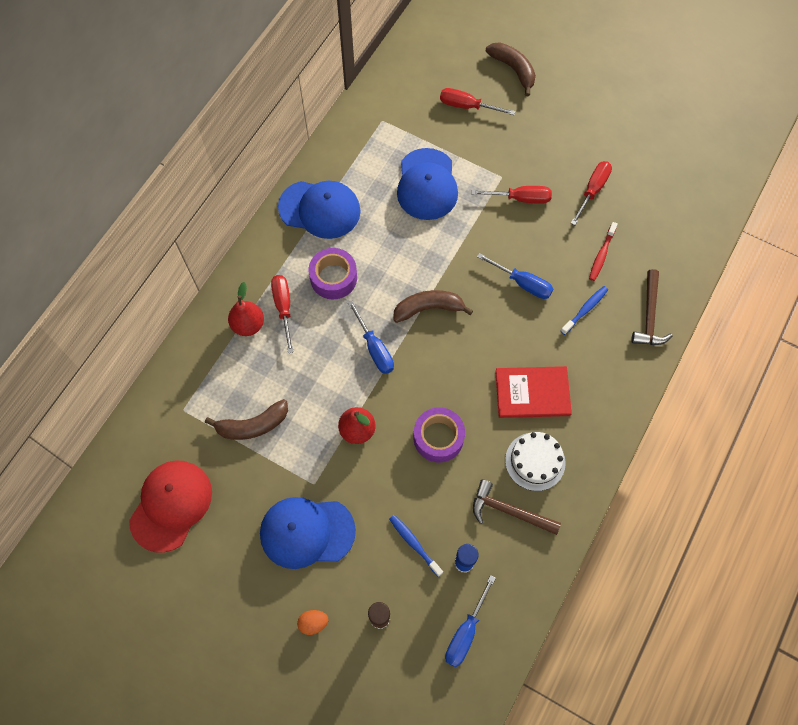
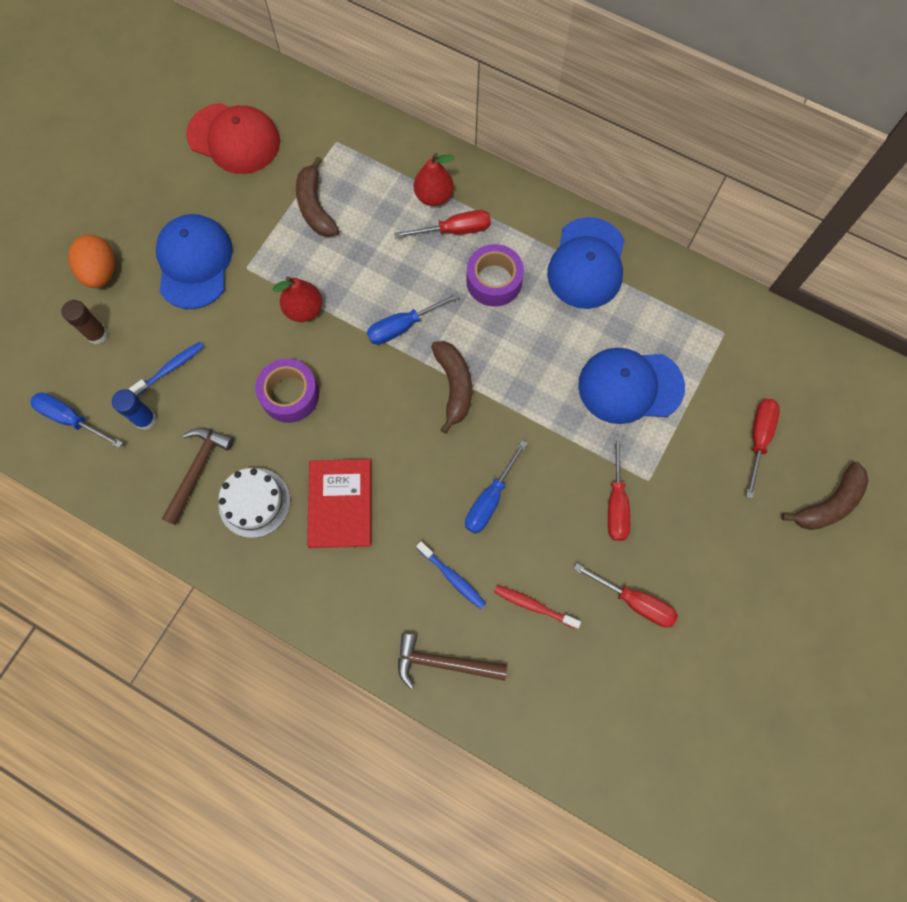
camera: 90 degrees right, 5 degrees up
orange egg [297,610,328,635] -> orange egg [68,235,115,288], size x1.76

